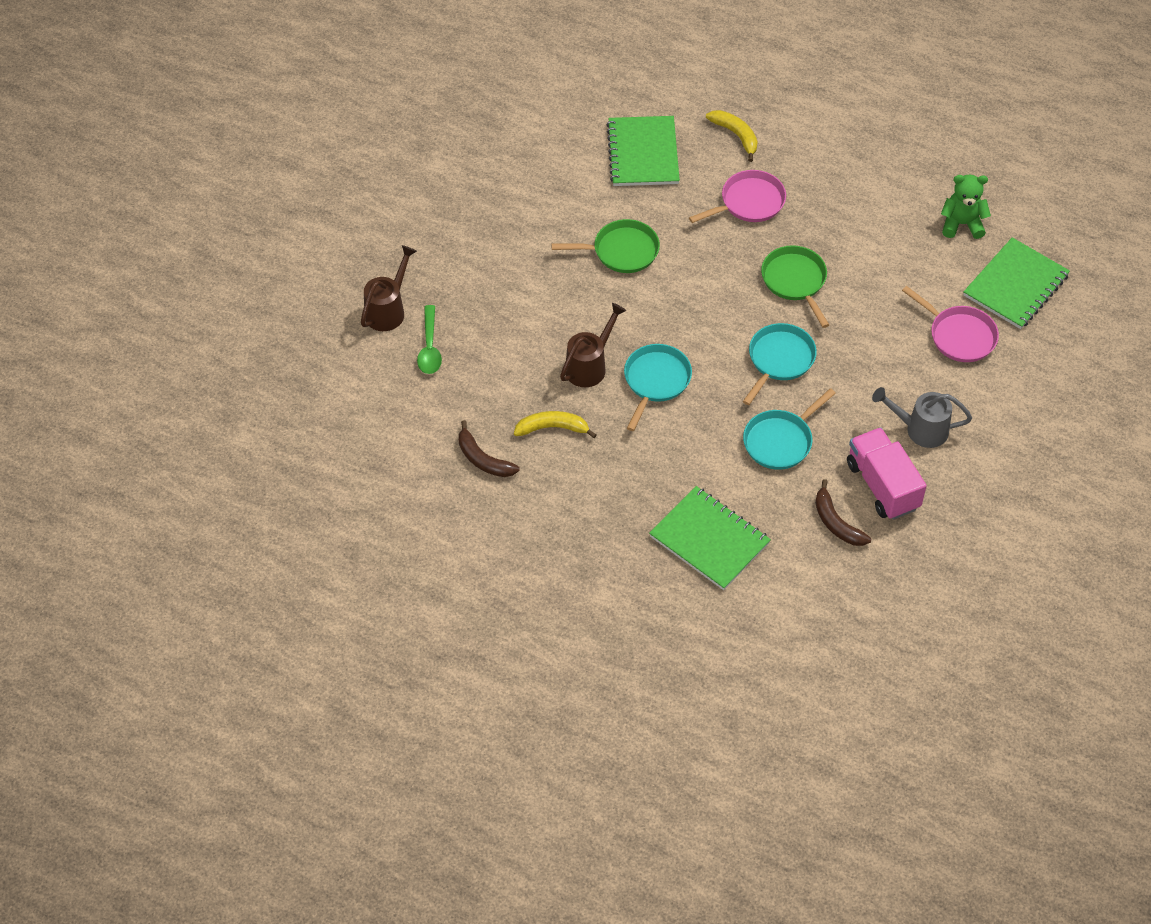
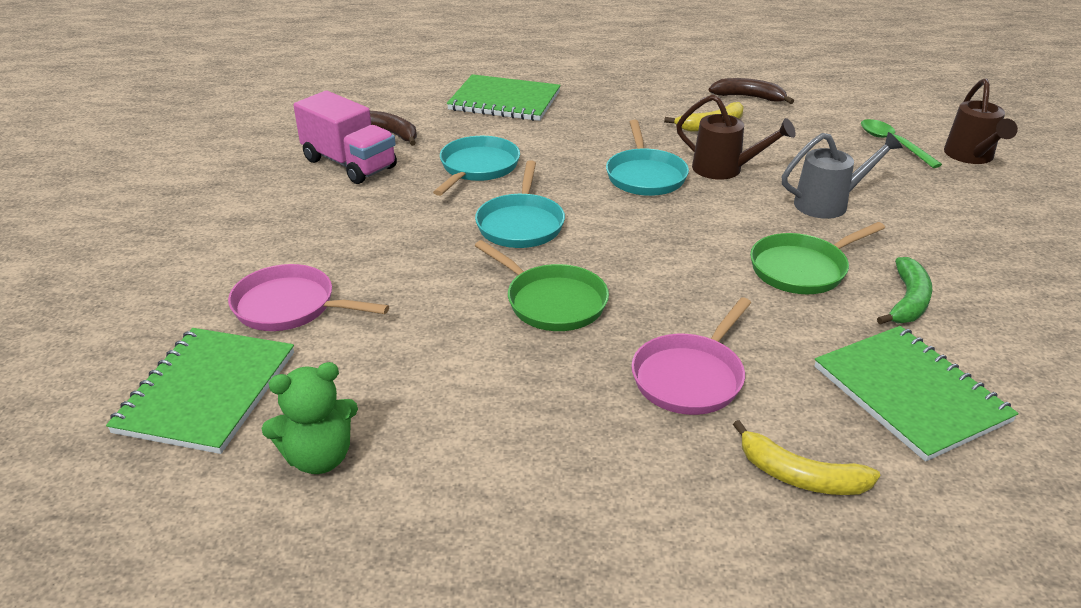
camera: 155 degrees right, 20 degrees down
brown watering can [560,303,627,387] -> brown watering can turned 75 degrees counterclockwise [676,94,796,180]
grey watering can [872,387,972,448] -> grey watering can moved to [782,132,903,219]
none -> green banana [877,257,932,325]

